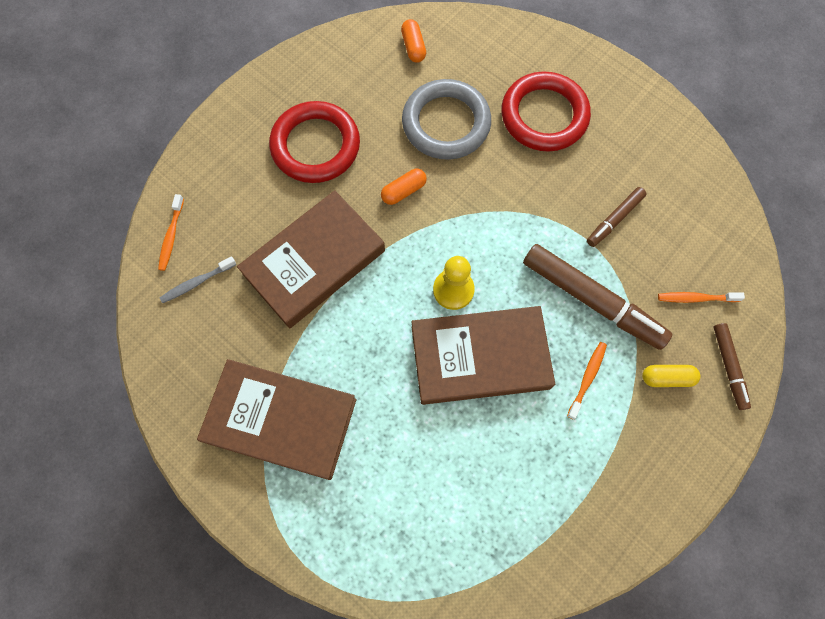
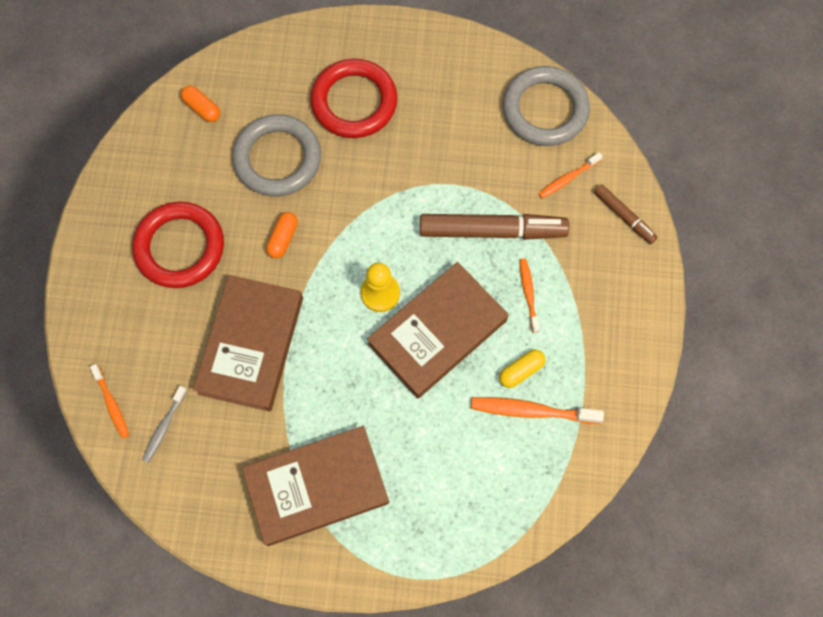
camera: 35 degrees left, 0 degrees up
brown marker [587,187,646,247] -> none
yellow capsule [642,365,700,387] -> yellow capsule moved to [499,349,546,388]
none -> orange toothbrush [471,397,604,424]
none -> grey ring [503,66,590,146]

